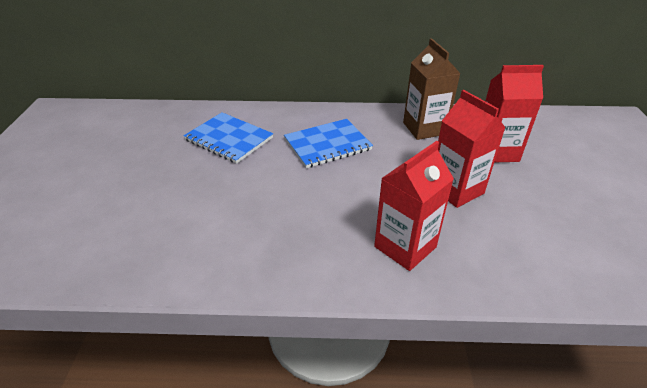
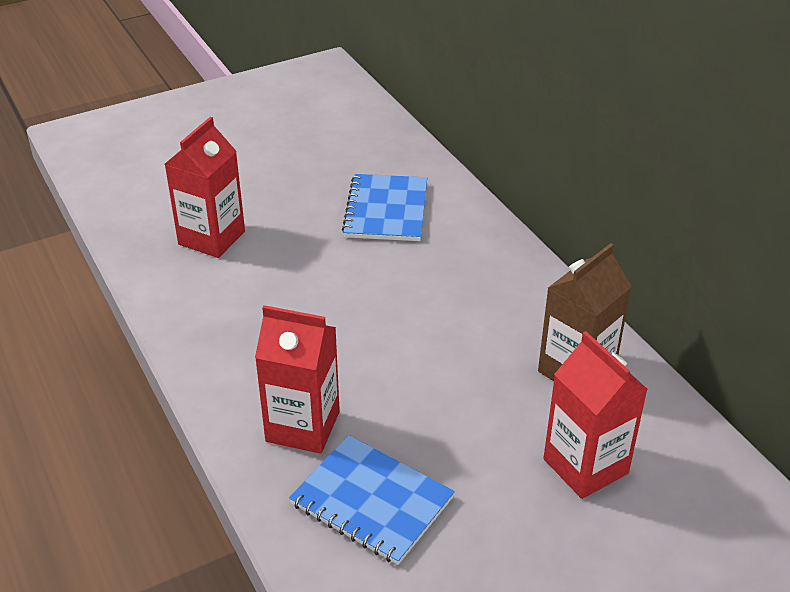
camera: 60 degrees right, 0 degrees up
blue notebook [284,119,373,168] -> blue notebook moved to [289,435,455,565]
red carton [438,90,506,208] -> red carton moved to [165,117,245,258]

